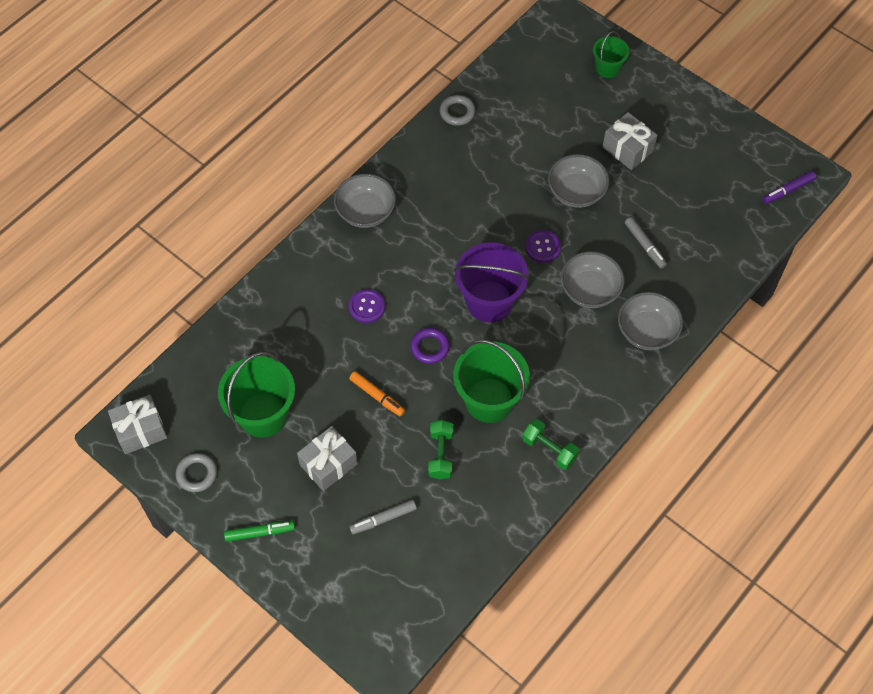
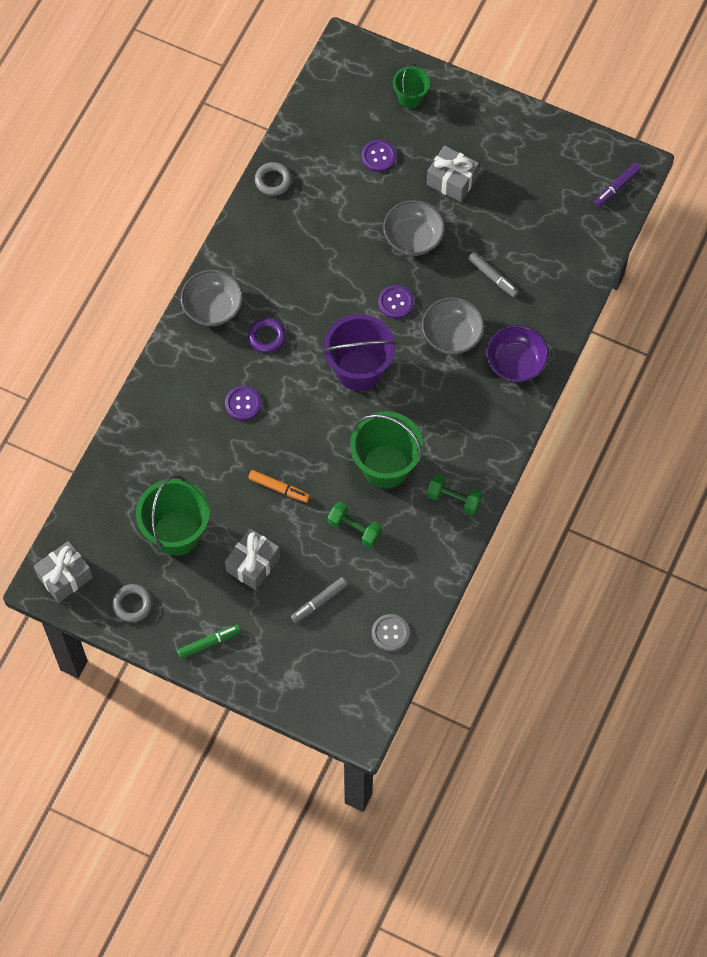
camera: 15 degrees left, 5 degrees up
purple ring [410,328,450,364] -> purple ring moved to [248,318,286,353]
green dumbbell [428,420,454,479] -> green dumbbell turned 45 degrees counterclockwise [328,502,382,548]
grey bowl [618,292,683,350] -> purple bowl [486,325,549,383]
none -> purple button [361,140,396,172]
none -> grey button [372,614,410,651]

